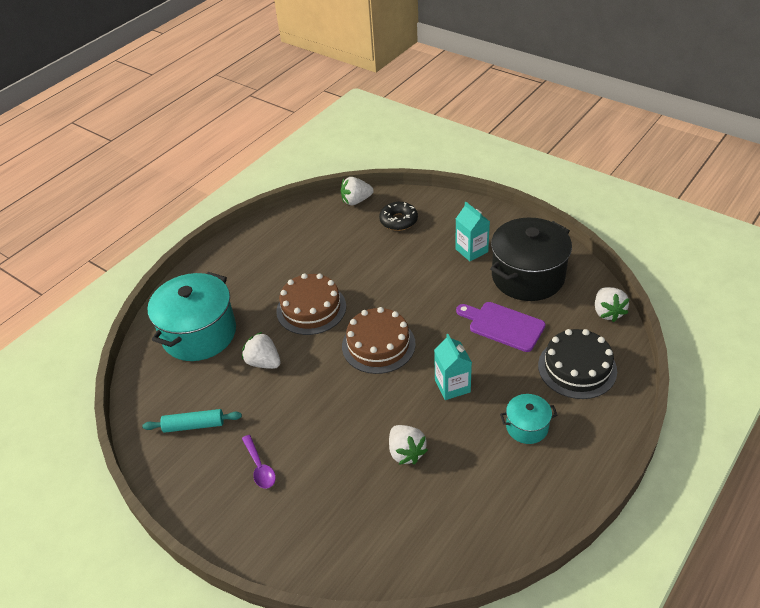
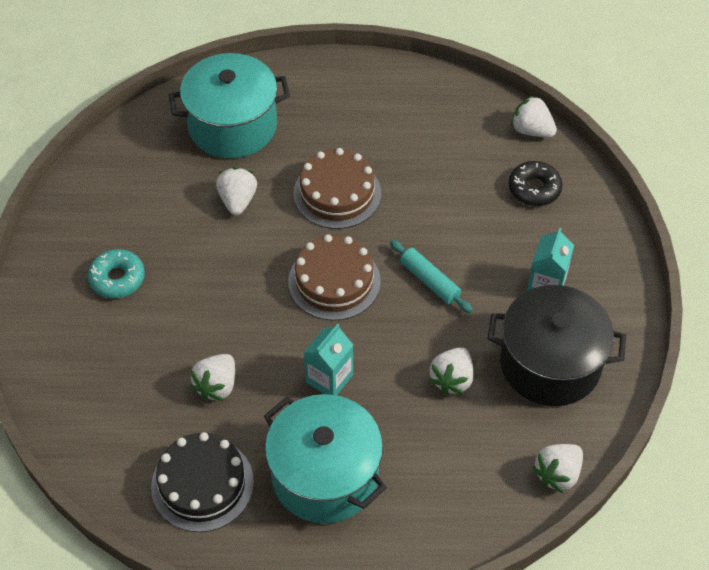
camera: 50 degrees right, 10 degrees up
turquoise rolling pin [142,409,242,433] -> turquoise rolling pin moved to [390,240,473,313]
purple spoon [242,435,276,489] -> turquoise donut [88,249,145,298]
purple cutting board [456,302,546,352] -> white strawberry [428,347,474,395]
turquoise pot [500,394,557,444] -> turquoise pot [264,394,387,523], size x2.05
black cake [538,329,617,399] -> black cake moved to [151,432,254,532]

